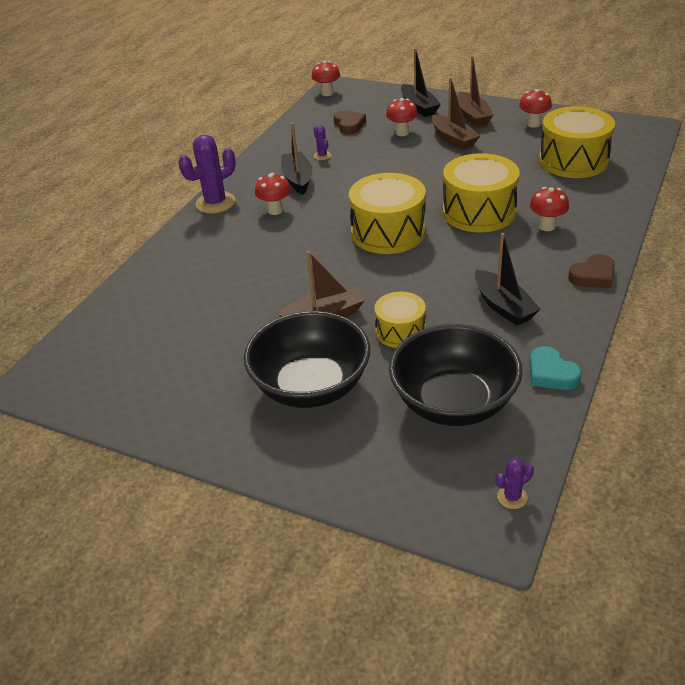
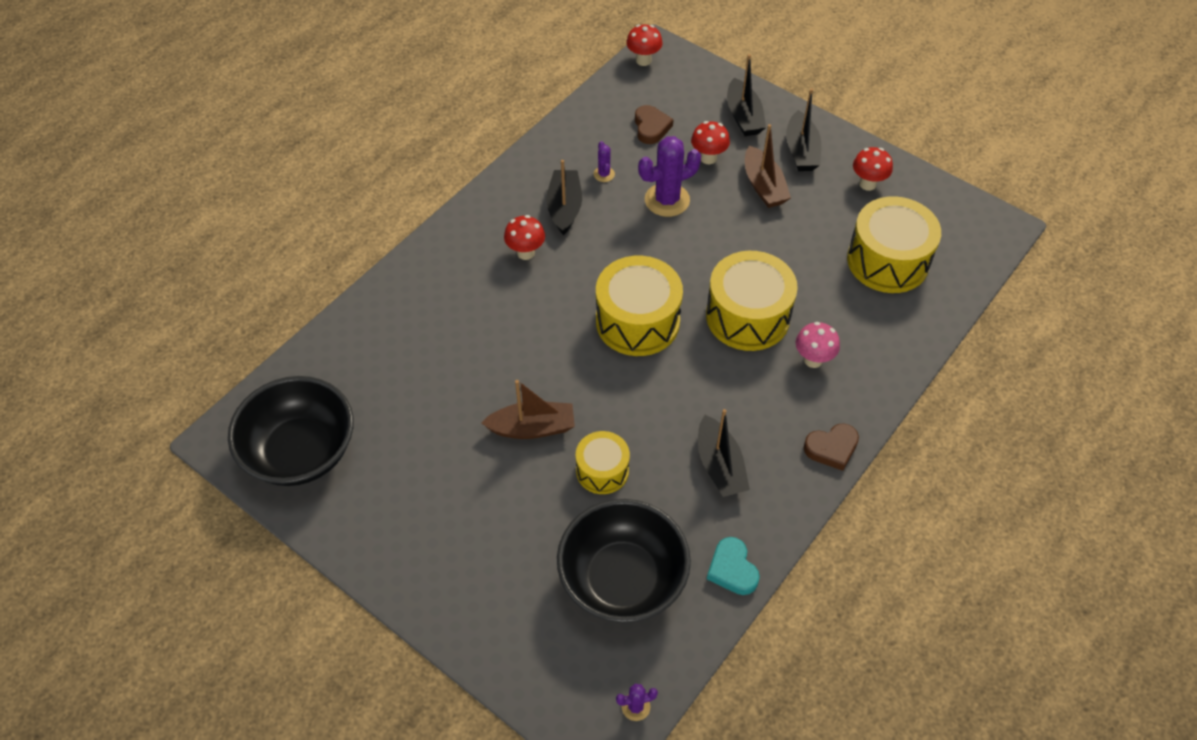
camera: 10 degrees right, 15 degrees up
purple cactus [178,135,236,214] -> purple cactus moved to [638,136,701,217]
black bowl [244,311,370,408] -> black bowl moved to [228,376,354,486]
brown boat [457,56,493,127] -> black boat [786,88,821,171]
red mushroom [530,187,569,231] -> pink mushroom [796,322,840,368]

